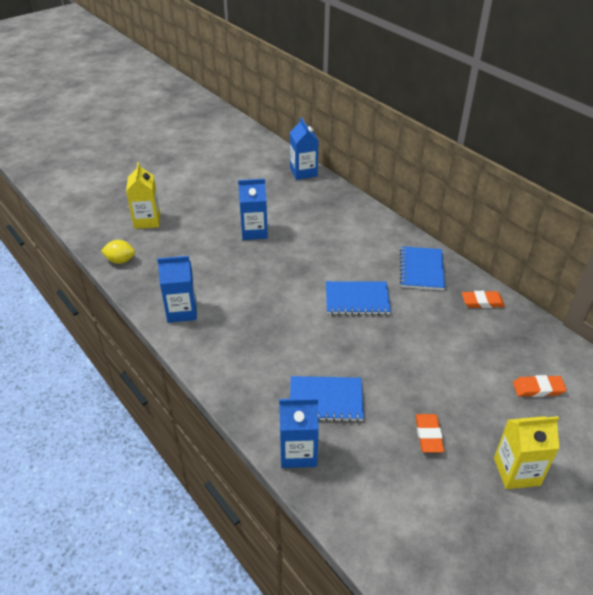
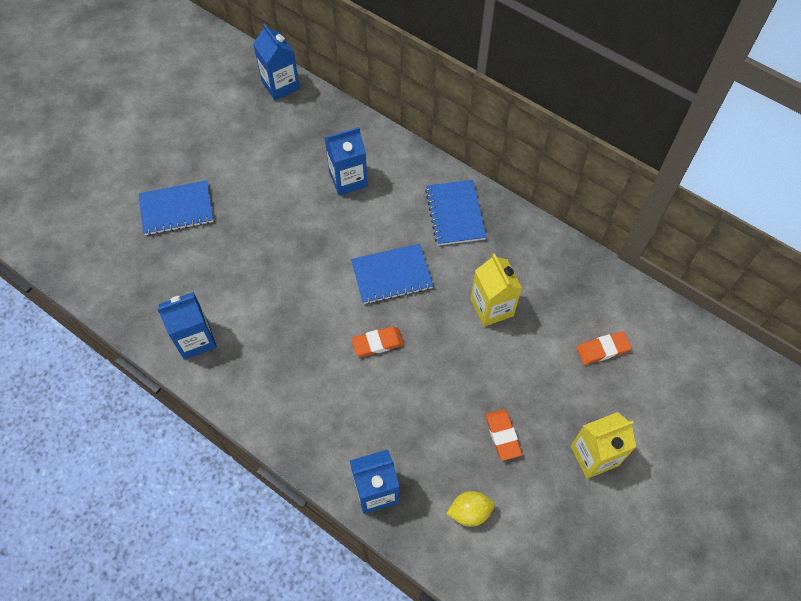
camera: 15 degrees left, 20 degrees up
yellow lemon [101,240,135,264] -> yellow lemon moved to [446,491,495,527]
yellow carton [126,162,160,229] -> yellow carton moved to [471,253,522,327]
blue carton [238,179,268,240] -> blue carton moved to [325,127,368,195]
blue notebook [290,376,364,422] -> blue notebook moved to [139,180,214,235]
orange eraser [462,291,505,308] -> orange eraser moved to [351,327,404,357]

